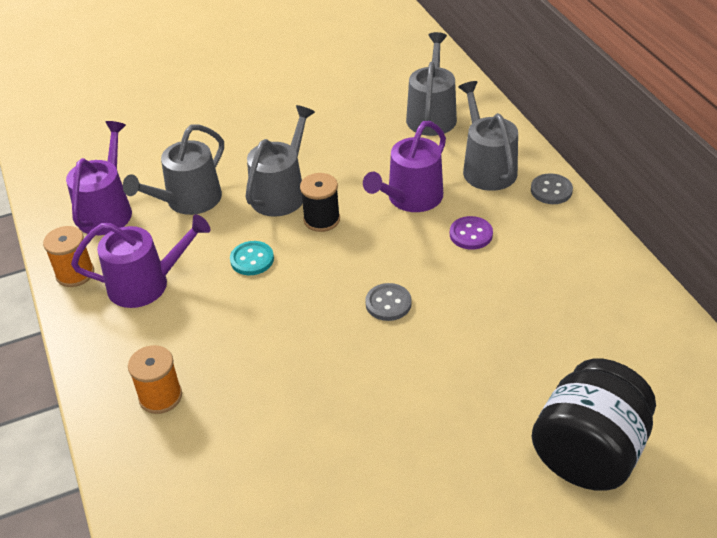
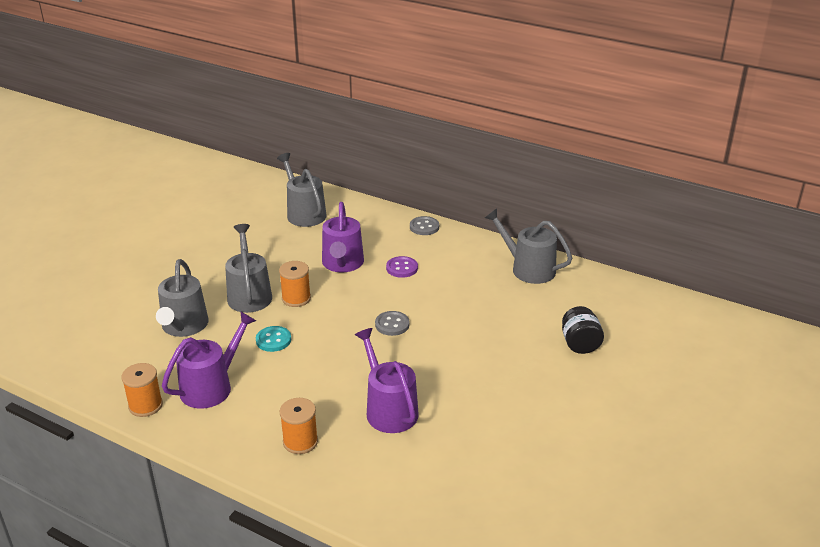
camera: 40 degrees left, 10 degrees down
purple watering can [66,121,132,235] -> purple watering can moved to [355,328,419,433]
black spool [300,173,340,232] -> orange spool [279,261,311,307]
grey watering can [458,81,518,191] -> grey watering can moved to [485,208,572,284]
black jar [531,359,656,491] -> black jar [562,306,604,354], size x0.57

